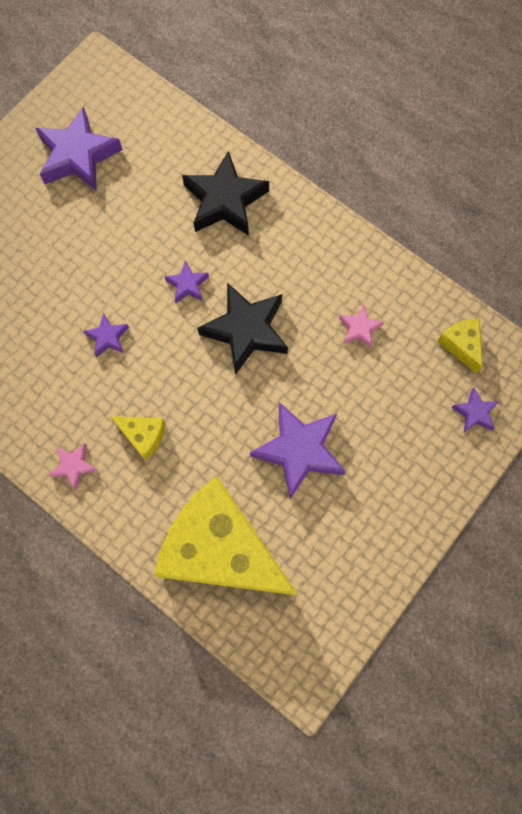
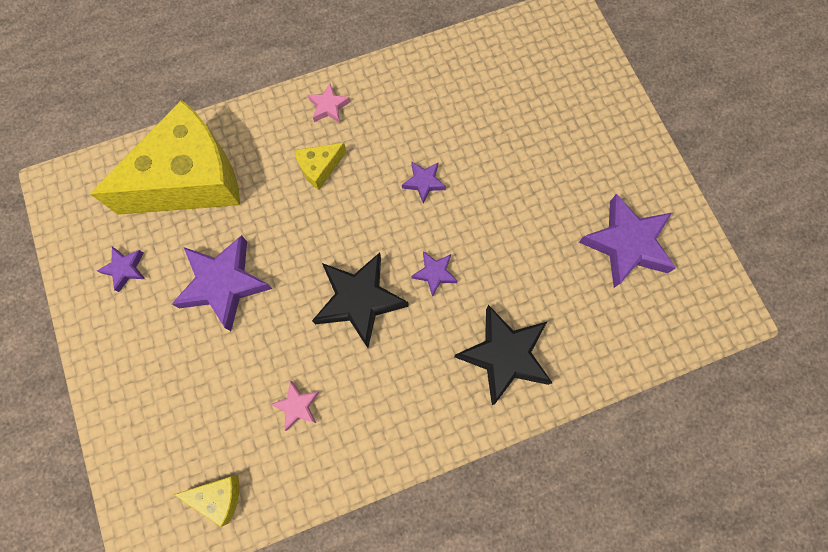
camera: 120 degrees right, 0 degrees up
purple star [451,388,499,432] -> purple star moved to [97,247,145,292]

